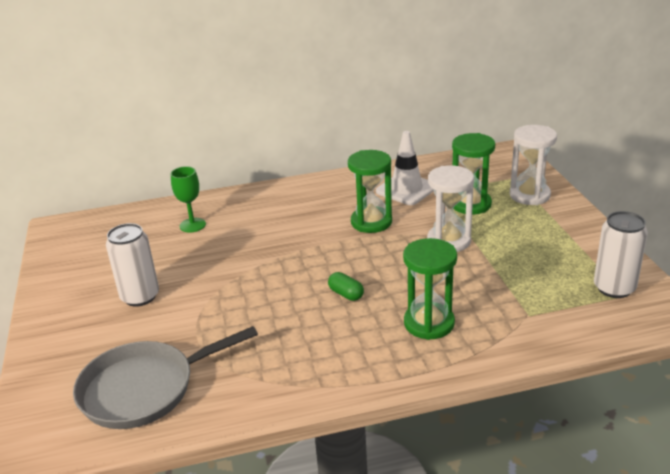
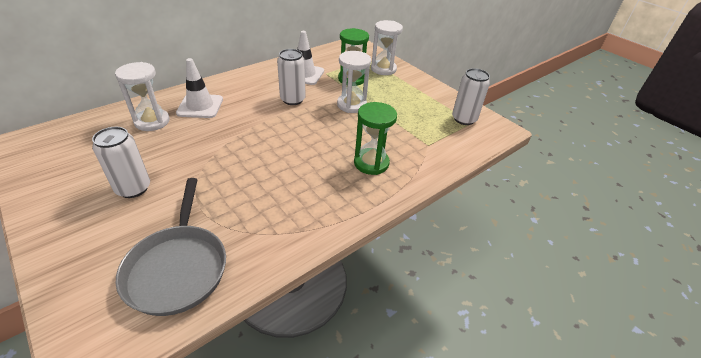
camera: 30 degrees left, 10 degrees up
grey pan [73,326,258,429] -> grey pan turned 45 degrees counterclockwise [116,178,226,316]
green goblet [171,166,206,233] -> white hourglass [115,62,170,131]
green capsule [328,272,364,301] -> none
green hourglass [348,150,392,233] -> white can [277,49,306,105]
none -> white traffic cone [176,58,223,118]

